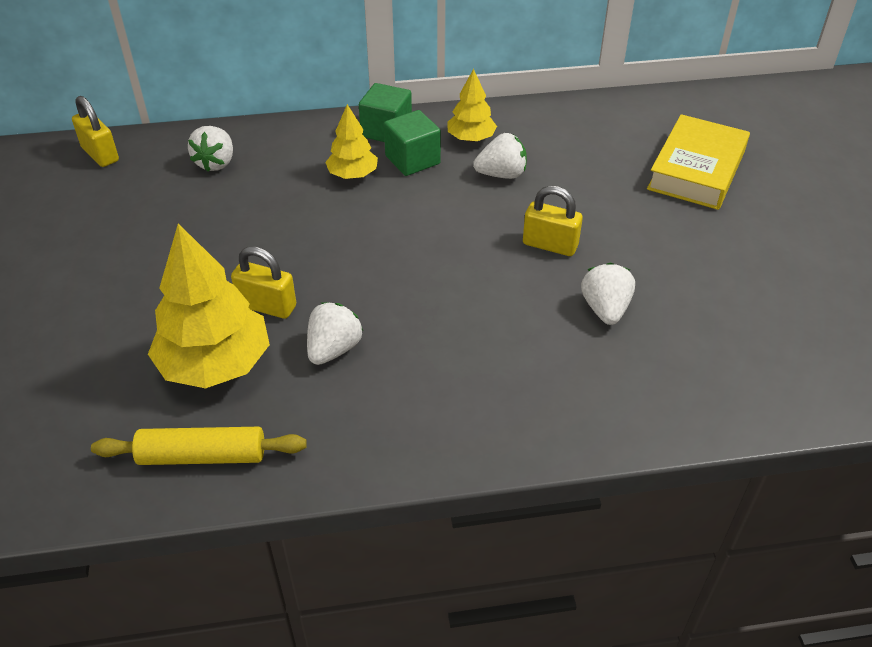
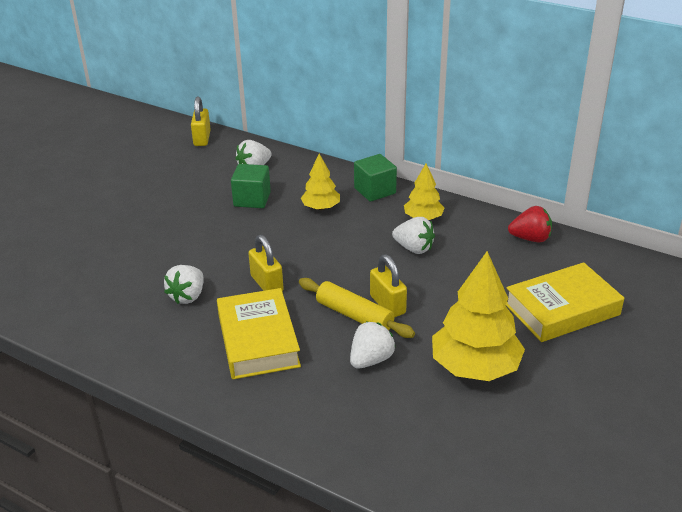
camera: 40 degrees right, 10 degrees down
yellow rolling pin [91,427,307,465] -> yellow rolling pin moved to [299,278,415,338]
yellow tree [148,223,270,389] -> yellow tree moved to [432,251,525,381]
yellow padlock [231,246,296,319] -> yellow padlock moved to [248,235,284,291]
white strawberry [307,302,363,365] -> white strawberry turned 135 degrees clockwise [164,265,204,304]
green cube [384,110,441,176] -> green cube moved to [231,164,271,208]
none -> yellow book [217,288,301,379]
none -> red strawberry [508,206,552,242]

